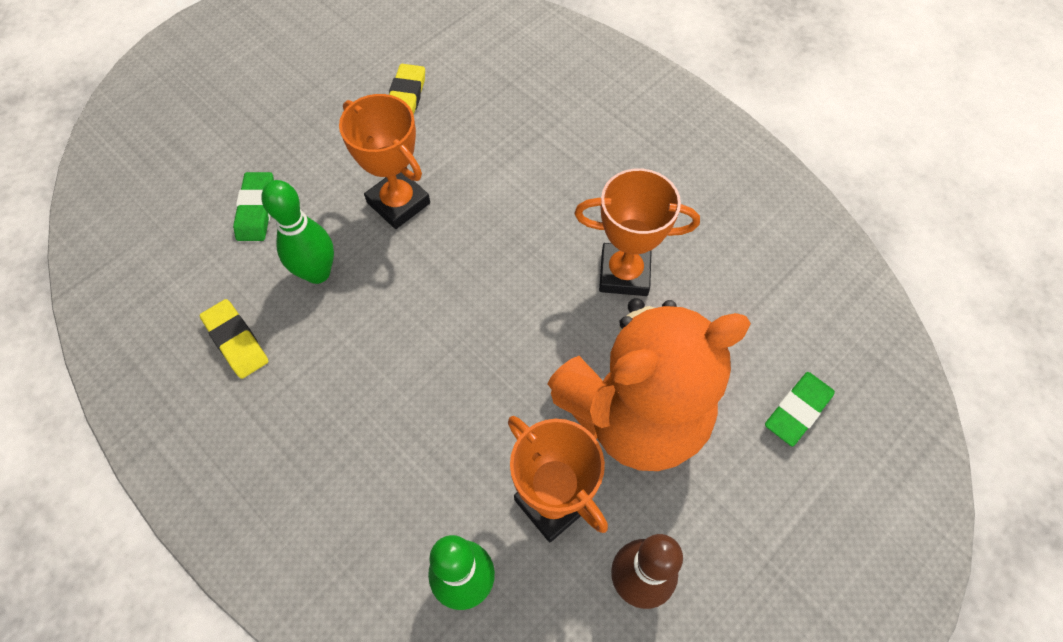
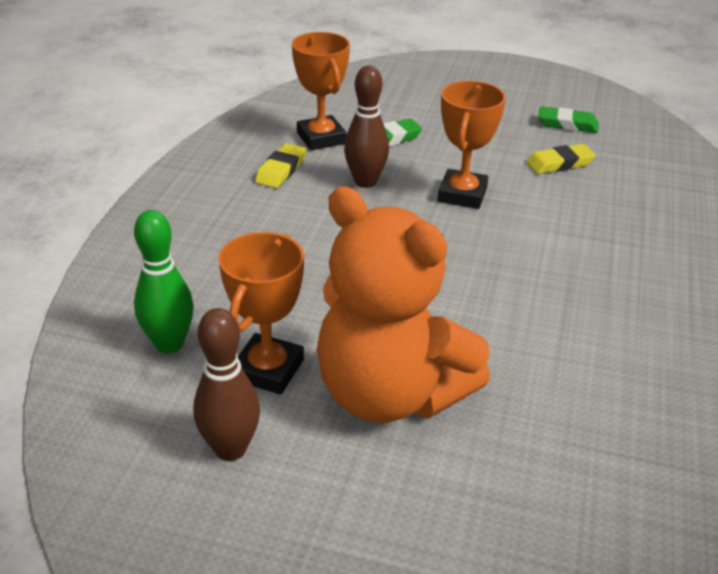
camera: 60 degrees right, 25 degrees down
green bowling pin [262,180,334,284] -> brown bowling pin [344,65,389,188]
orange trophy [574,168,700,296] -> orange trophy moved to [292,32,350,150]
green eraser [765,372,835,447] -> green eraser moved to [539,106,599,133]

